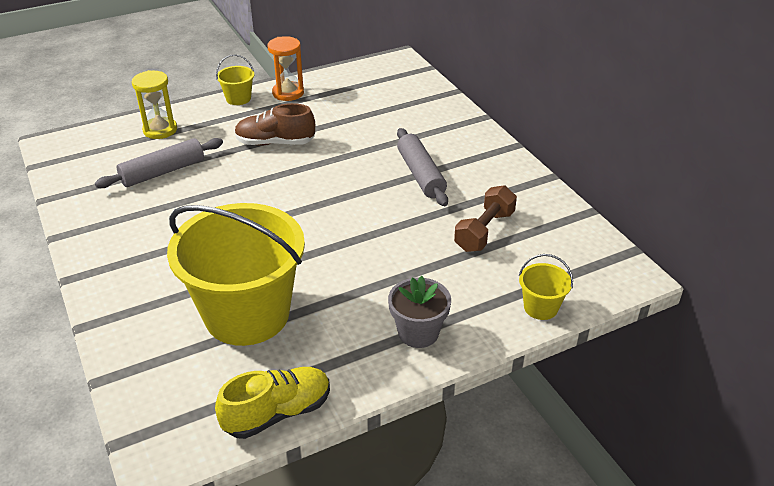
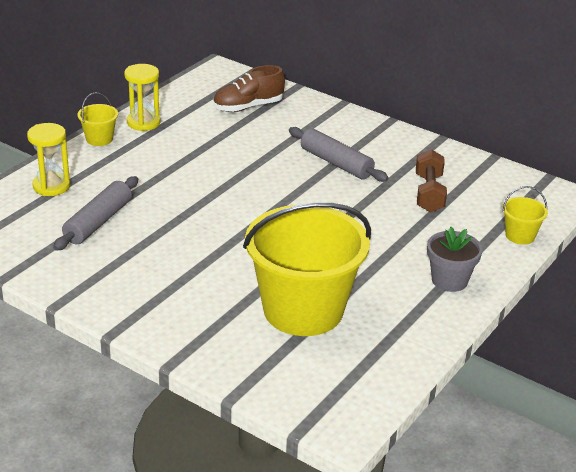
camera: 30 degrees left, 5 degrees down
yellow shoe [215,367,330,439] -> none
brown shoe [235,103,315,146] -> brown shoe moved to [213,65,285,112]
orange hourglass [268,36,304,101] -> yellow hourglass [124,64,161,131]

